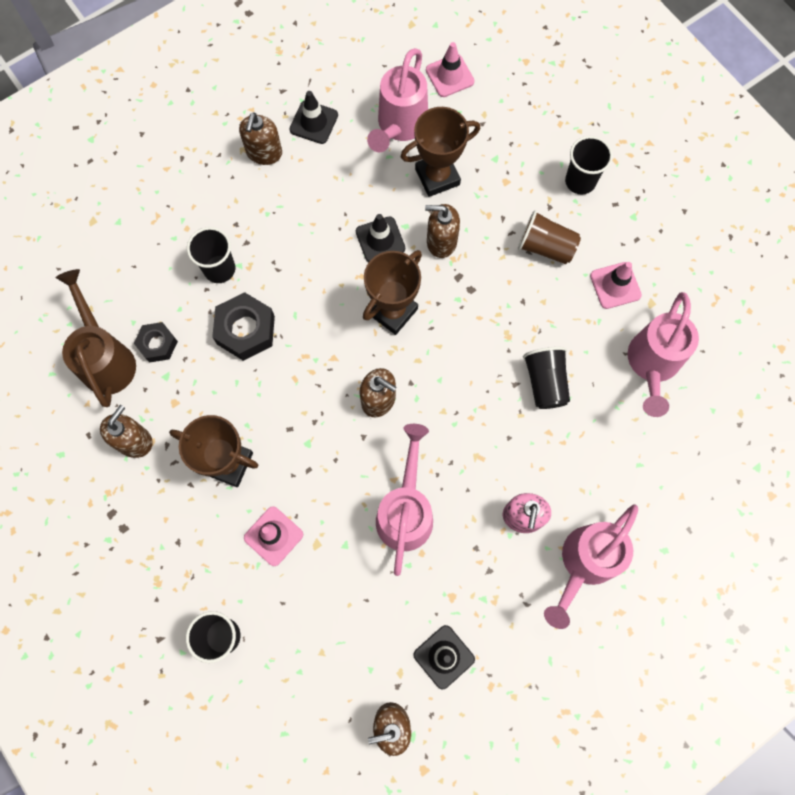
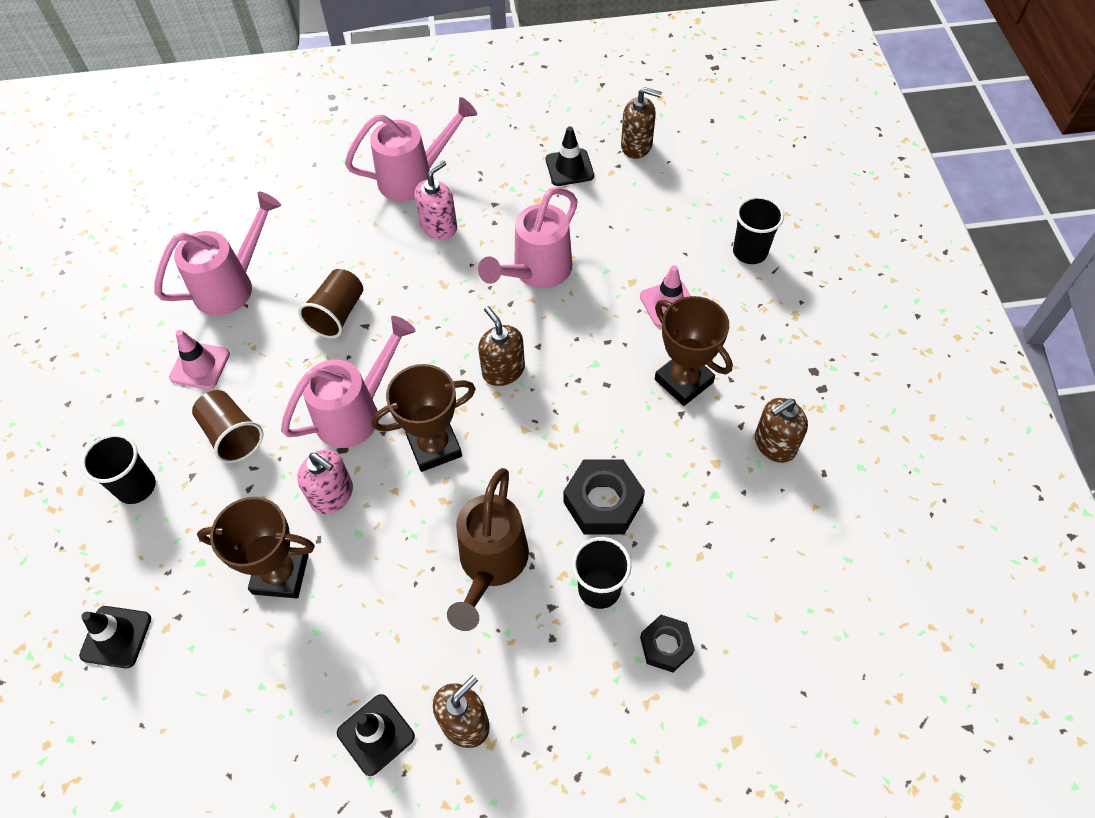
camera: 150 degrees left, 15 degrees down
brown watering can [56,269,136,407] -> brown watering can moved to [447,468,529,631]
black nut [134,322,178,363] -> black nut moved to [640,615,695,672]
black traffic cone [356,214,405,263] -> black traffic cone moved to [79,606,151,668]
pink watering can [367,48,428,152] -> pink watering can moved to [281,316,416,448]
brown soap dispenser [425,204,460,258] -> pink soap dispenser [297,450,353,514]
pink traffic cone [426,42,475,97] -> none
black cup [523,347,570,409] -> brown cup [298,269,363,338]

